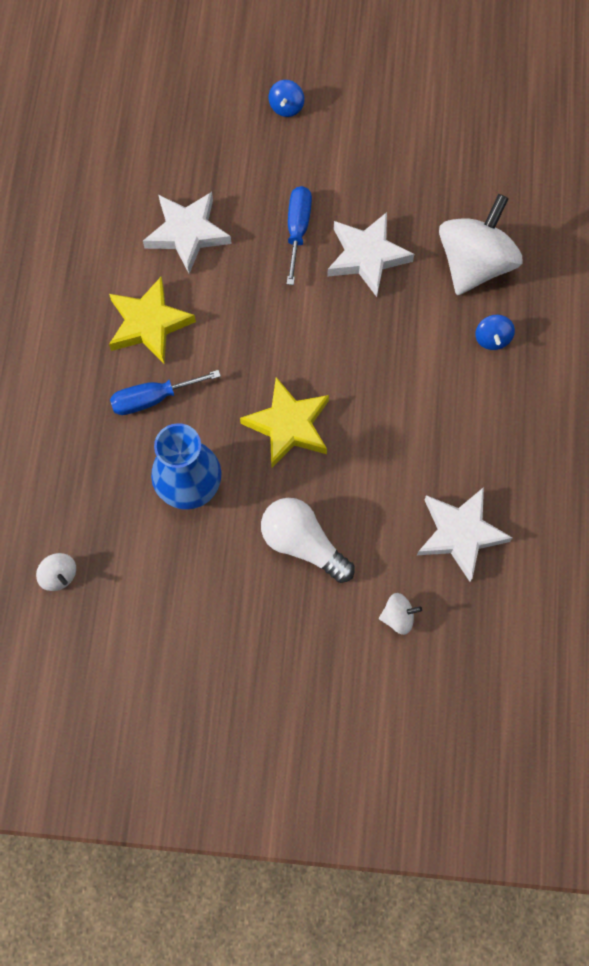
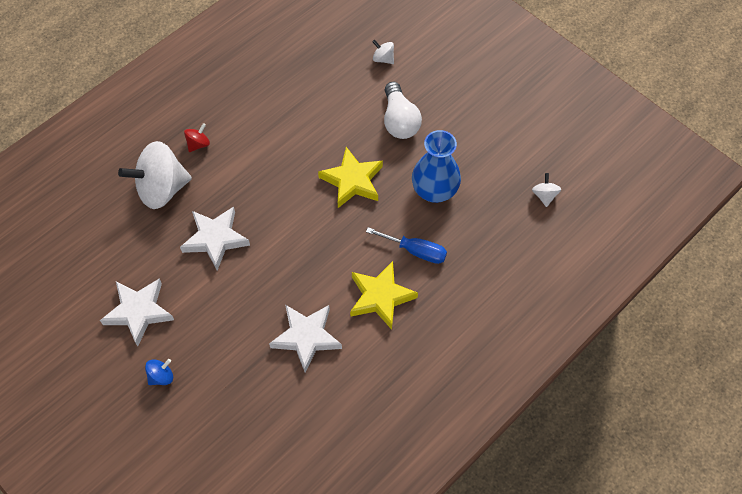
camera: 140 degrees left, 10 degrees down
blue screwdriver [287,186,312,285] -> none
white star [417,487,512,582] -> white star moved to [100,278,174,346]
blue spinning top [475,315,515,350] -> red spinning top [184,123,210,152]

